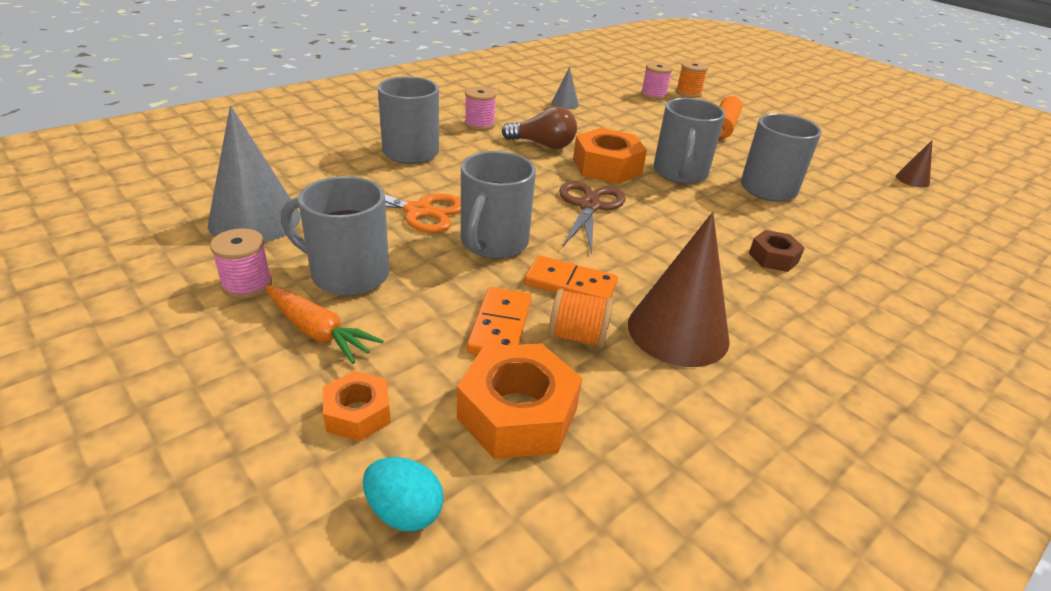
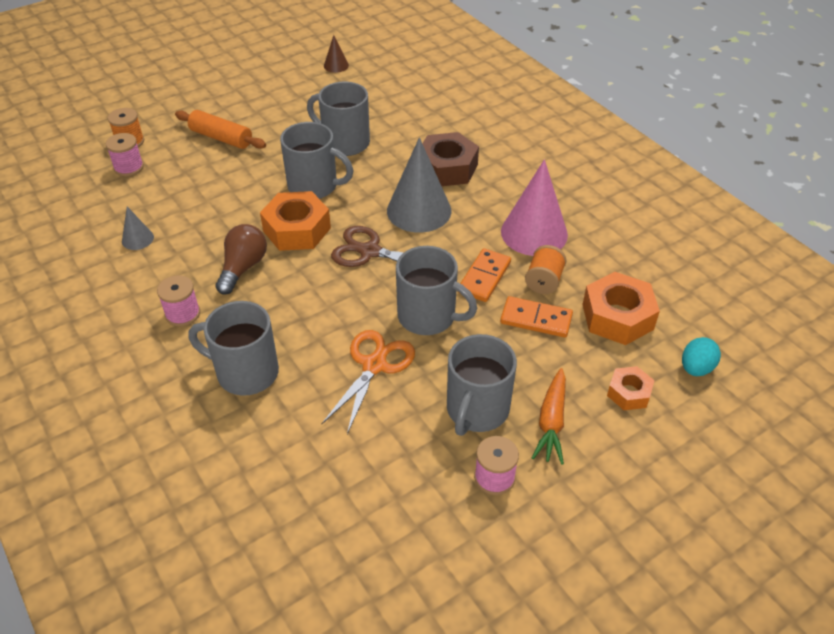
camera: 80 degrees left, 10 degrees up
grey cone [208,106,301,242] -> grey cone moved to [387,137,451,233]
orange carrot [265,285,384,364] -> orange carrot turned 150 degrees clockwise [532,368,566,465]
brown cone [628,212,730,367] -> pink cone [501,159,568,256]
brown nut [749,230,805,272] -> brown nut [422,132,479,186], size x1.76

